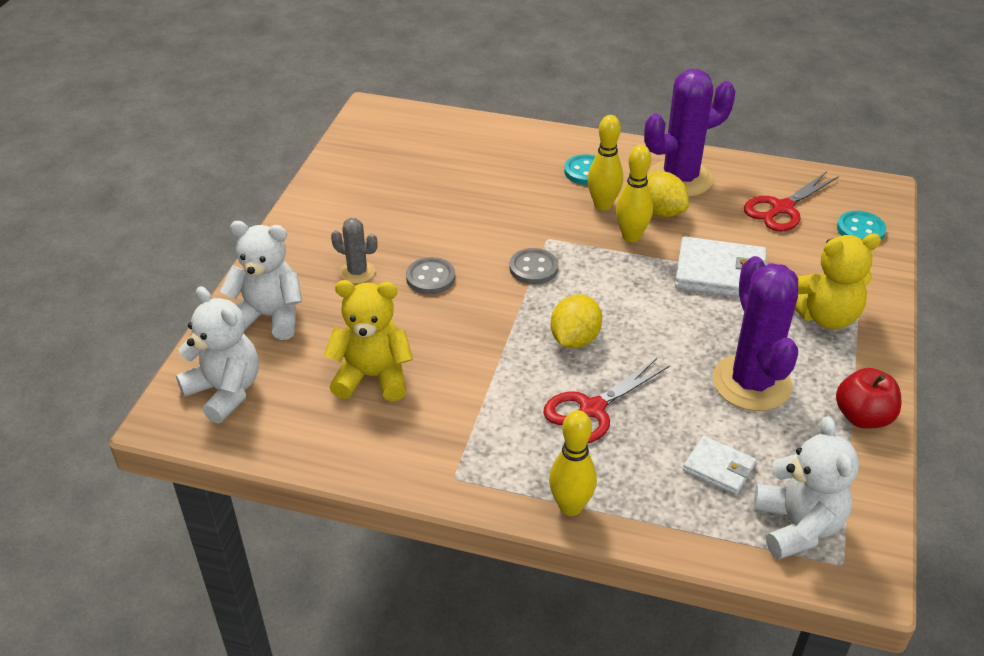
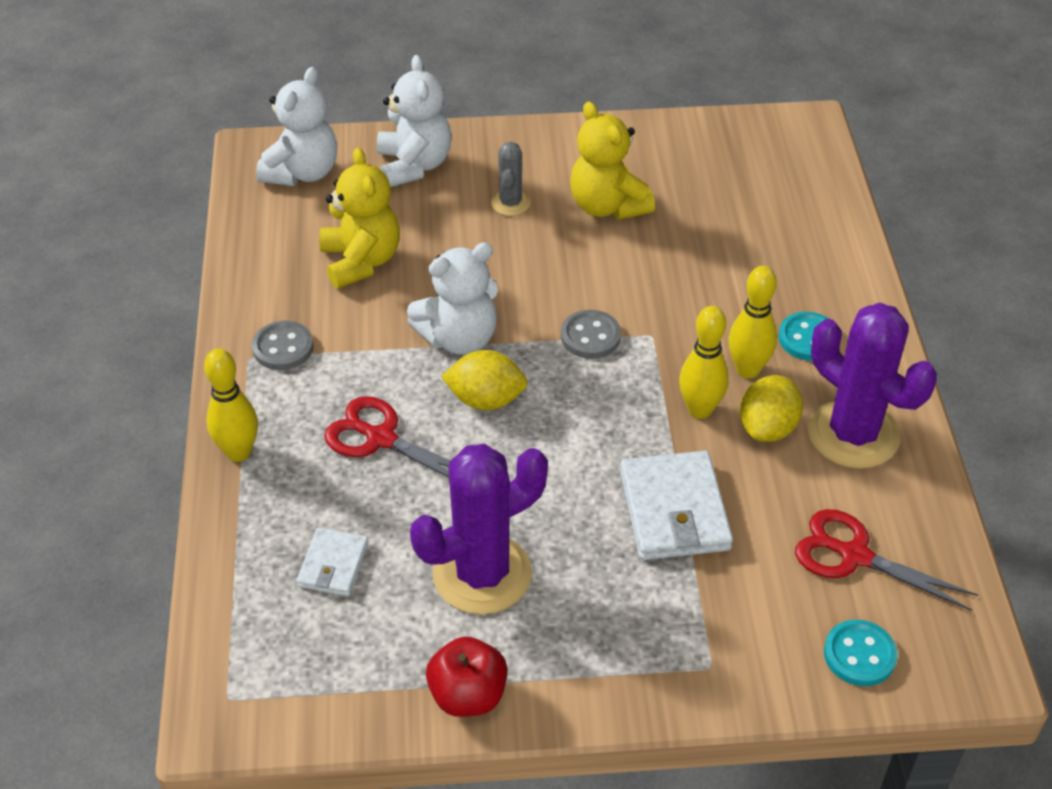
camera: 70 degrees right, 5 degrees up
grey button [406,257,455,294] -> grey button moved to [252,321,314,370]
white teddy bear [754,416,859,560] -> white teddy bear moved to [407,242,498,355]
yellow teddy bear [795,233,881,329] -> yellow teddy bear moved to [570,101,655,220]

